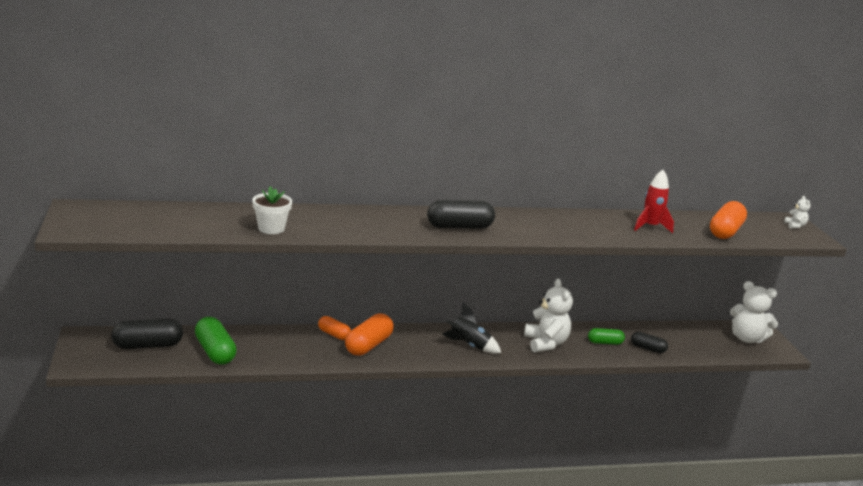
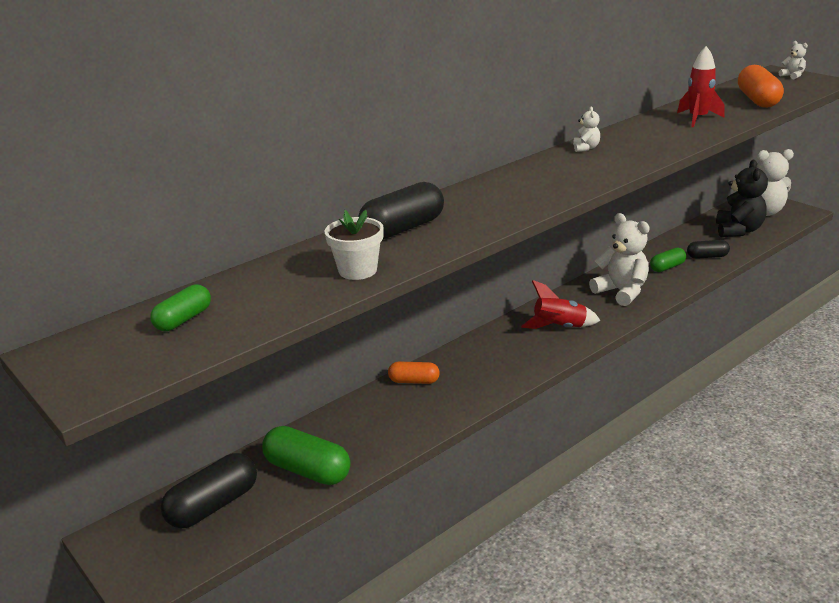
camera: 25 degrees left, 5 degrees up
orange capsule [345,313,394,356] -> none
black capsule [427,200,495,229] -> black capsule moved to [358,182,444,239]
black rocket [443,302,501,353] -> red rocket [521,280,600,329]
none -> green capsule [150,284,211,331]
none -> white teddy bear [573,107,600,152]
none -> black teddy bear [716,160,768,237]

